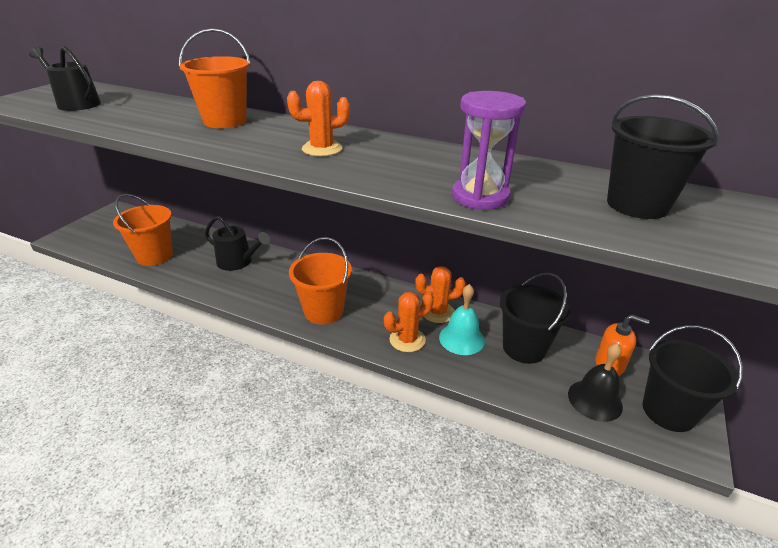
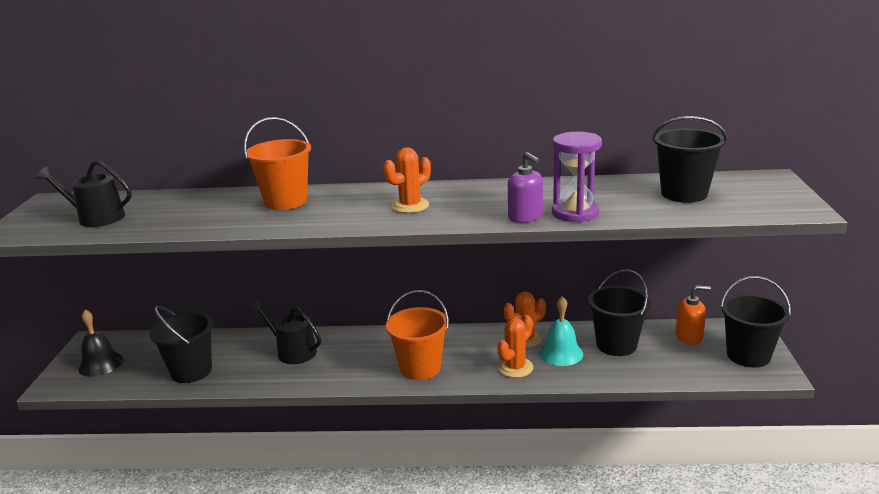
camera: 20 degrees left, 10 degrees down
orange bucket [113,194,173,266] -> black bucket [149,306,213,383]
black watering can [205,216,270,271] -> black watering can turned 150 degrees counterclockwise [251,300,321,364]
black bell [568,343,623,422] -> black bell moved to [78,310,123,377]
none -> purple soap dispenser [508,152,543,223]

